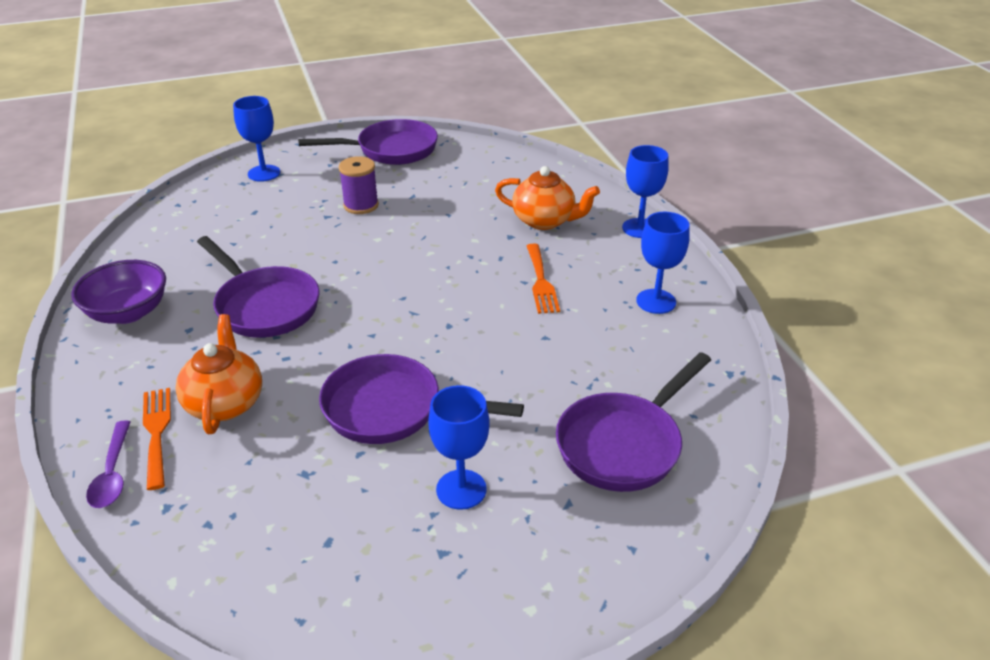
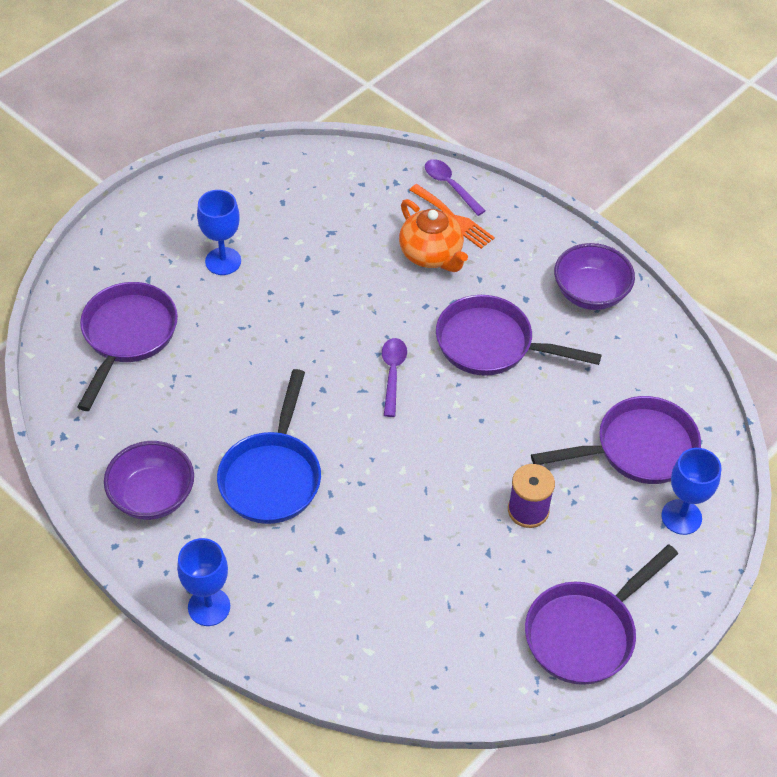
camera: 150 degrees right, 15 degrees up
purple pan [319,354,524,444] -> purple pan moved to [531,396,701,484]
orange teapot [495,166,600,230] -> none
orange fork [527,243,560,314] -> blue pan [217,369,321,524]
blue goblet [636,212,690,314] -> purple bowl [104,441,194,520]
none -> purple spoon [382,338,407,417]

